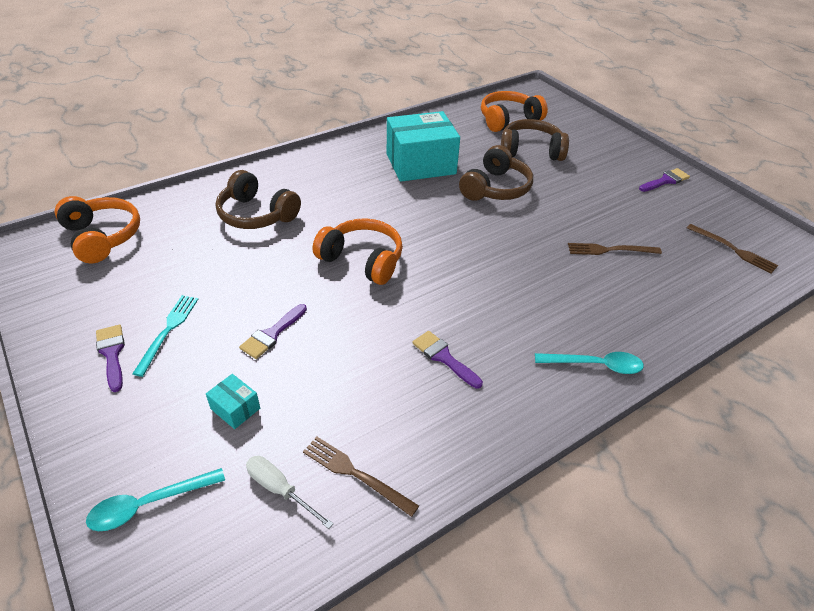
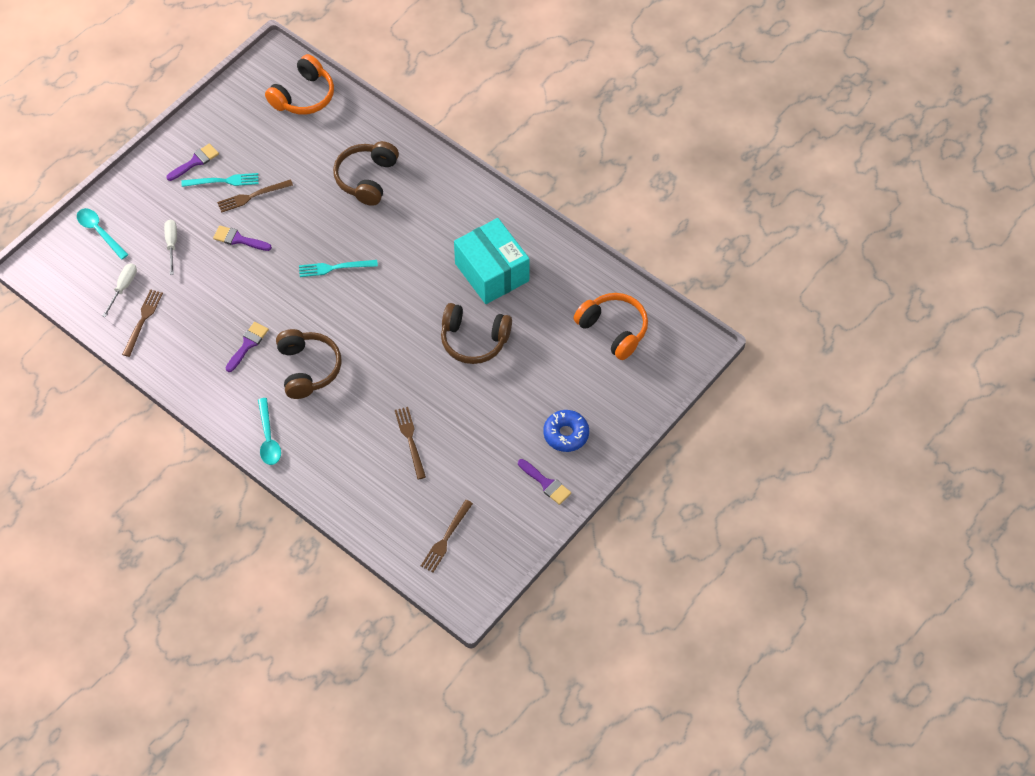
camera: 75 degrees right, 15 degrees up
turquoise box [206,374,260,429] -> white screwdriver [164,220,177,275]
orange headphones [313,218,403,285] -> turquoise fork [299,260,378,277]
brown headphones [501,119,569,161] -> brown headphones moved to [276,329,342,399]
none -> brown fork [217,179,293,213]
none -> blue donut [543,410,589,452]

